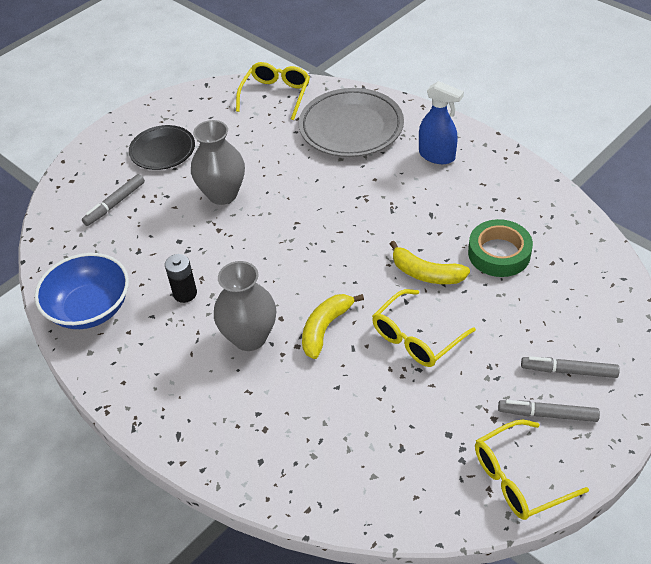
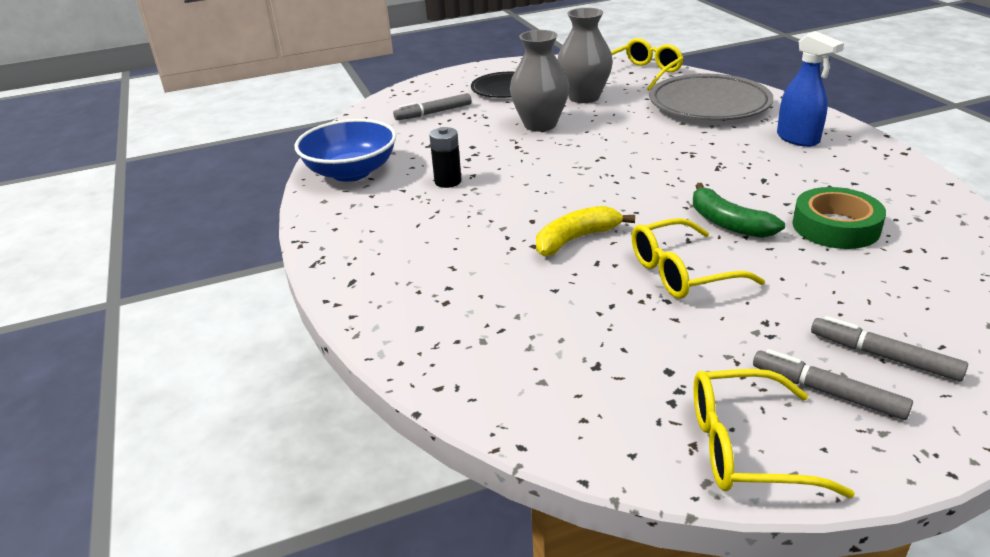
camera: 25 degrees right, 15 degrees down
grey vase [214,261,276,351] -> grey vase moved to [557,8,613,103]
yellow banana [390,241,470,284] -> green banana [693,183,785,238]

